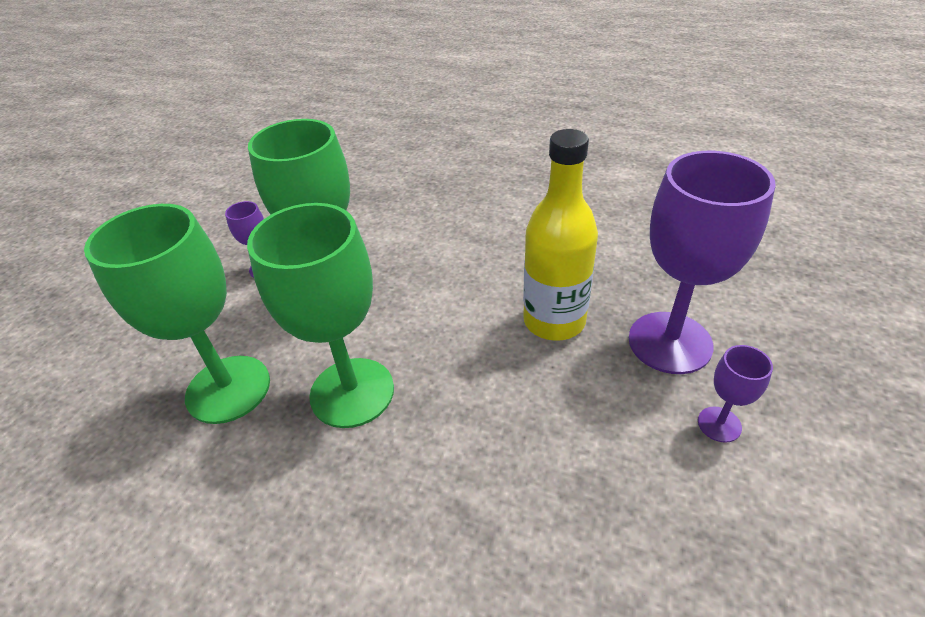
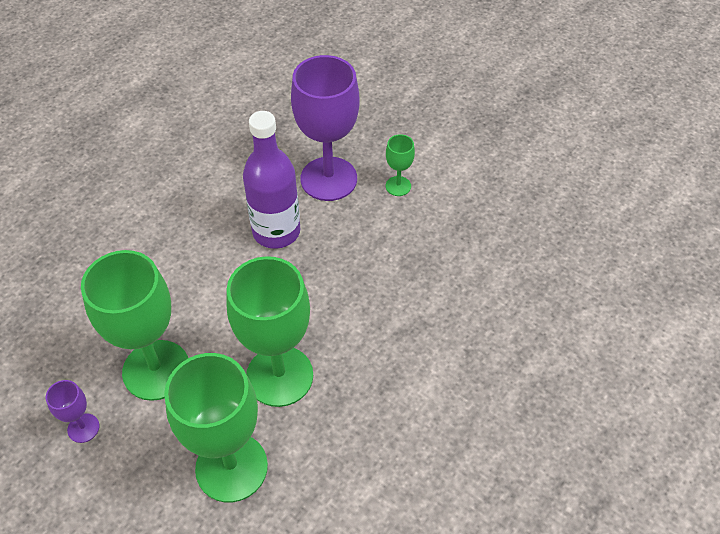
camera: 75 degrees left, 10 degrees up
yellow bottle [523,129,598,341] -> purple bottle [243,111,300,249]
purple goblet [698,345,773,443] -> green goblet [386,134,415,196]

